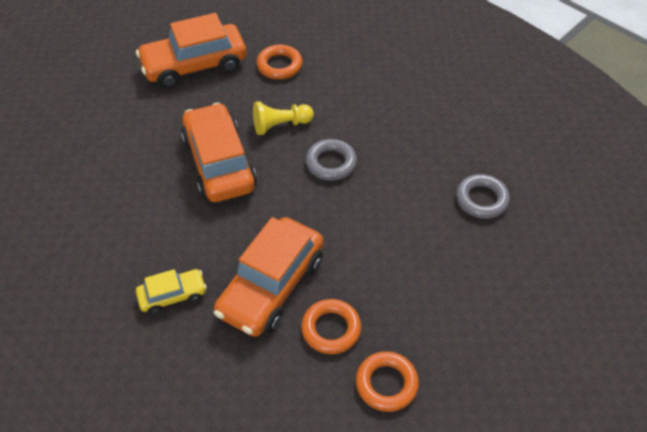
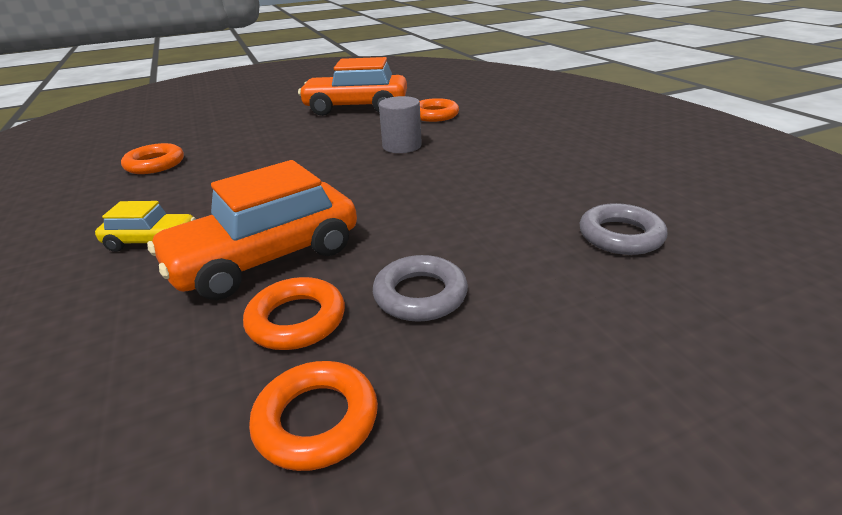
camera: 25 degrees right, 20 degrees down
orange car [181,102,257,202] -> none
yellow pawn [253,101,314,135] -> grey cylinder [379,96,422,153]
grey ring [306,139,357,181] -> grey ring moved to [373,255,468,322]
none -> orange ring [121,143,184,174]

